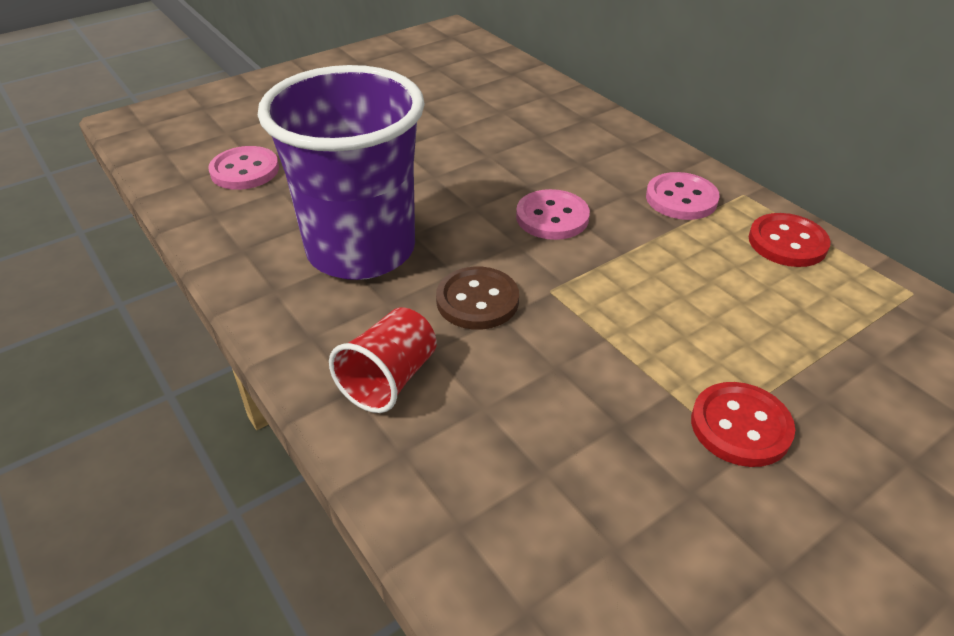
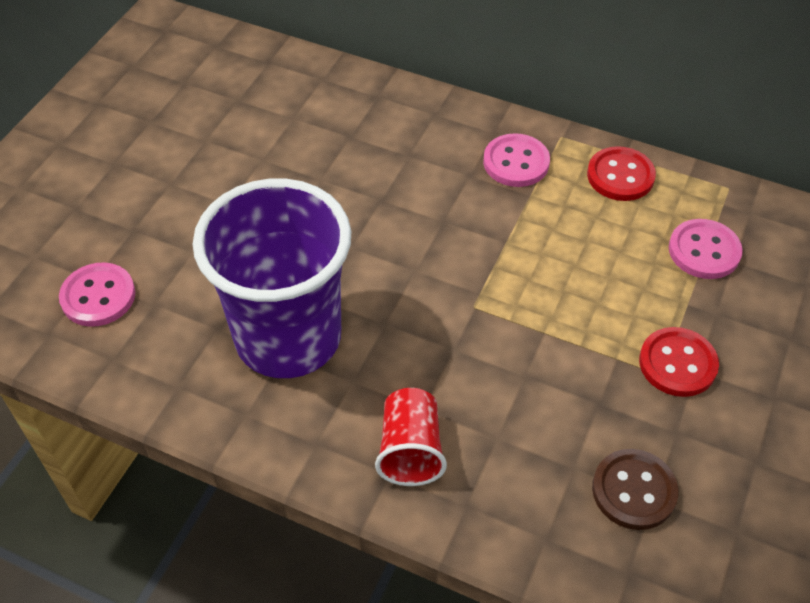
camera: 30 degrees left, 10 degrees up
brown button [436,267,519,330] -> brown button moved to [592,449,678,530]
pink button [516,189,590,240] -> pink button moved to [669,219,743,279]

